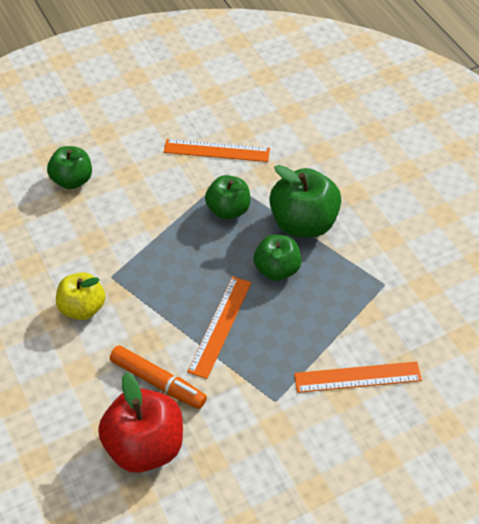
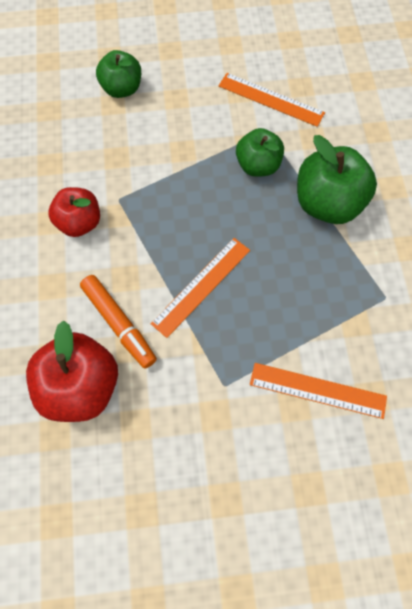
camera: 20 degrees right, 15 degrees up
yellow apple [56,272,105,320] -> red apple [48,187,100,237]
green apple [254,235,302,281] -> none

